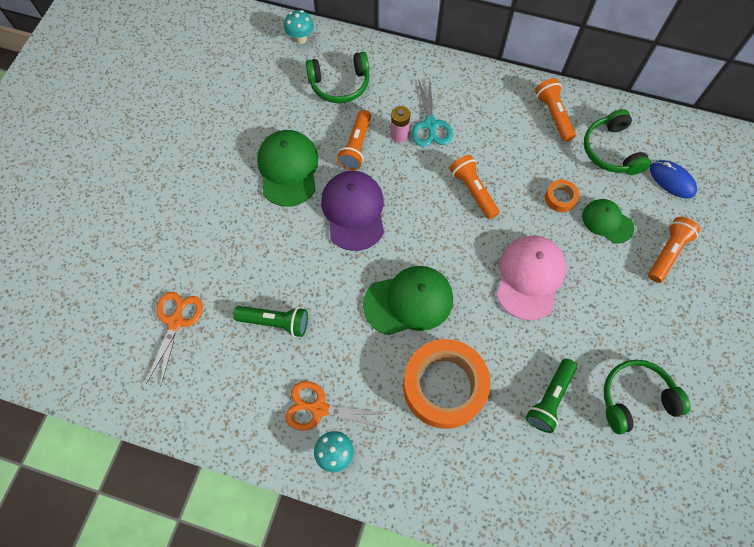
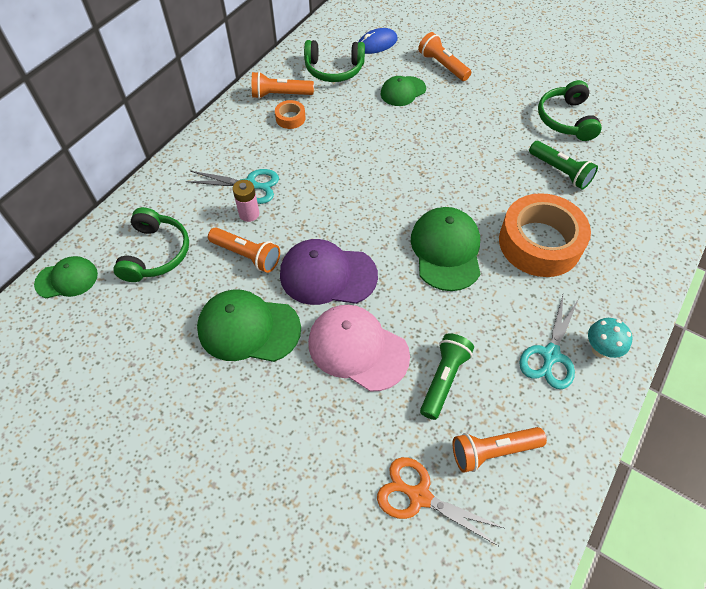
camera: 75 degrees left, 10 degrees down
turquoise mushroom [284,10,314,44] -> green cap [34,256,98,298]
orange scissors [285,381,387,431] -> turquoise scissors [519,295,578,389]
orange flashlight [450,155,500,219] -> orange flashlight moved to [453,427,547,473]
pink cap [497,235,566,320] -> pink cap moved to [308,305,410,392]
orange tape [545,180,579,212] -> orange tape moved to [275,100,306,129]

